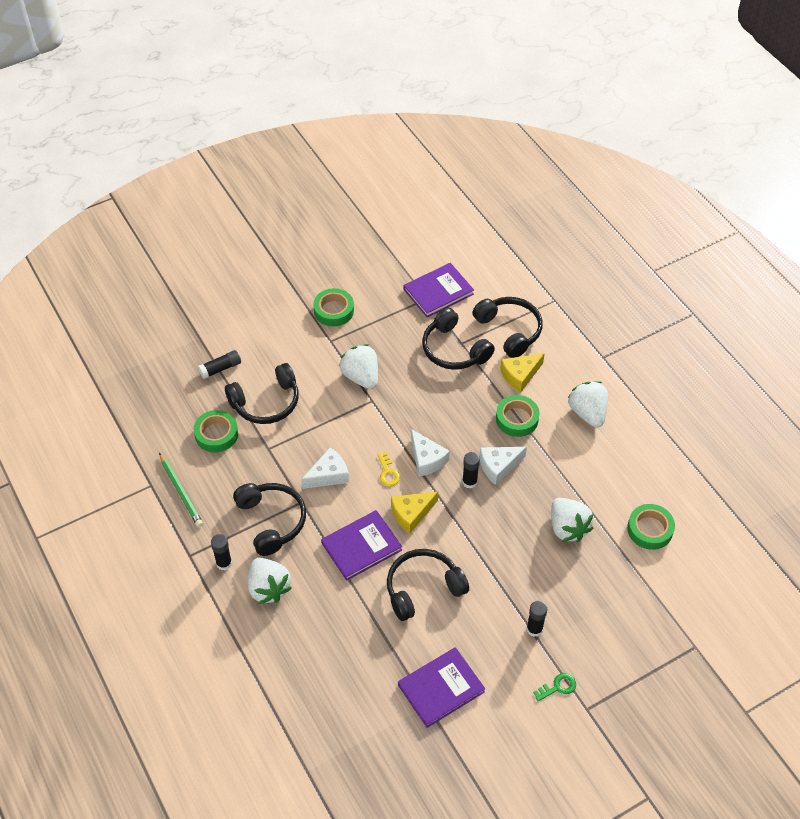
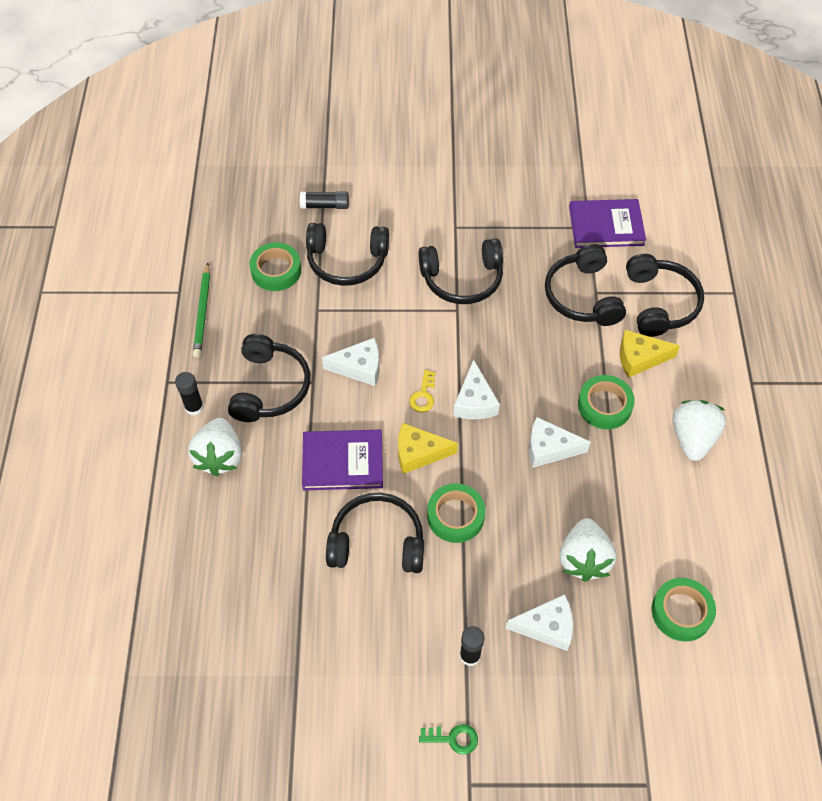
camera: 30 degrees right, 5 degrees up
green tape [313,288,354,326] -> green tape moved to [427,483,485,543]
white strawberry [339,344,378,389] -> black headphones [418,238,503,304]
purple book [398,647,485,728] -> none
black glue stick [462,452,480,489] -> none
none -> white cheese [505,594,573,651]

